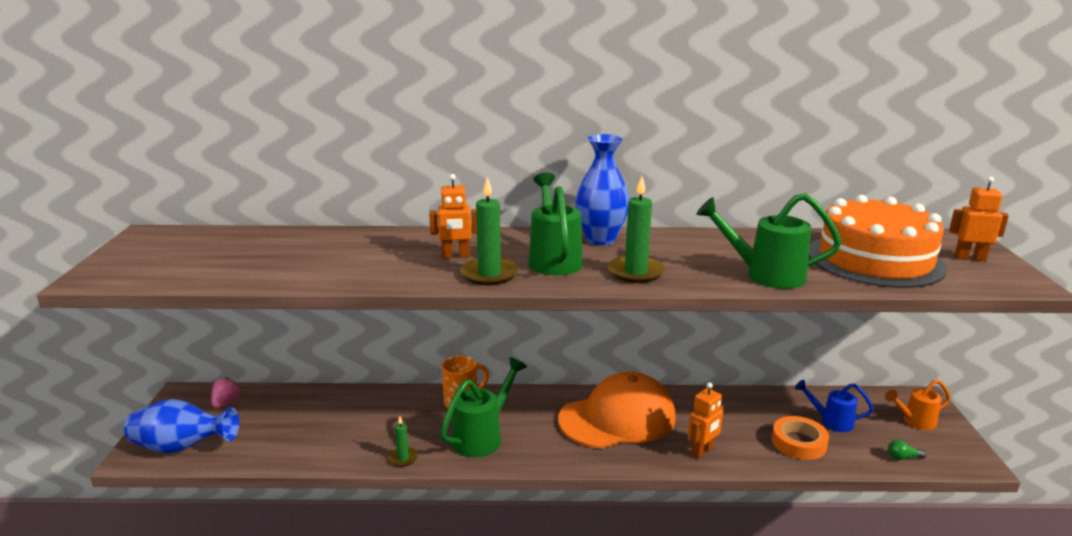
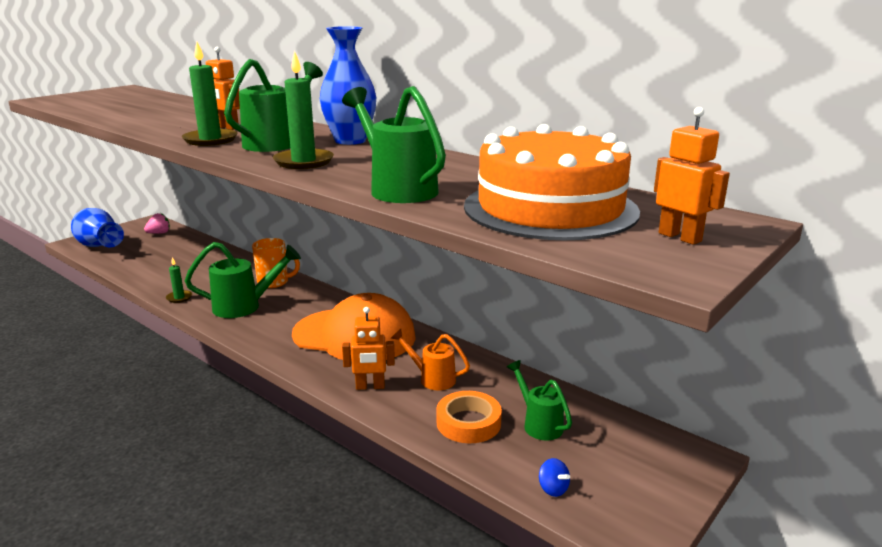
camera: 40 degrees right, 0 degrees up
blue watering can [795,380,874,432] -> green watering can [507,360,572,440]
orange watering can [885,379,951,430] -> orange watering can moved to [391,329,470,391]
green light bulb [888,440,926,460] -> blue spinning top [539,458,570,497]

